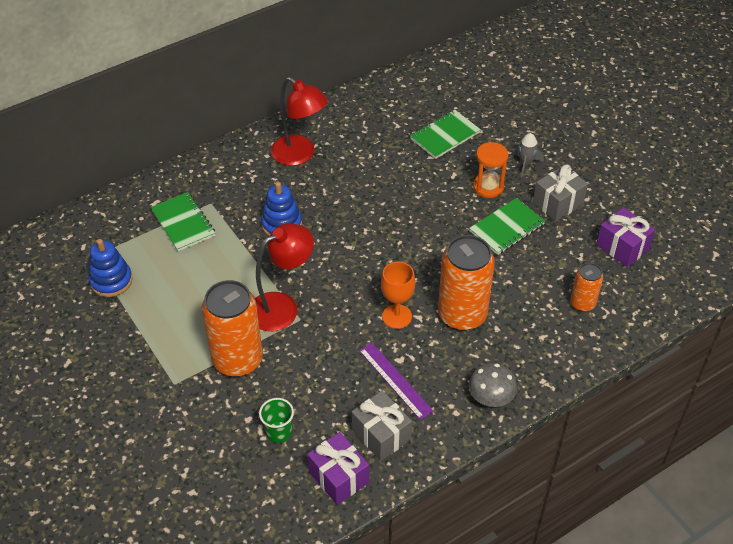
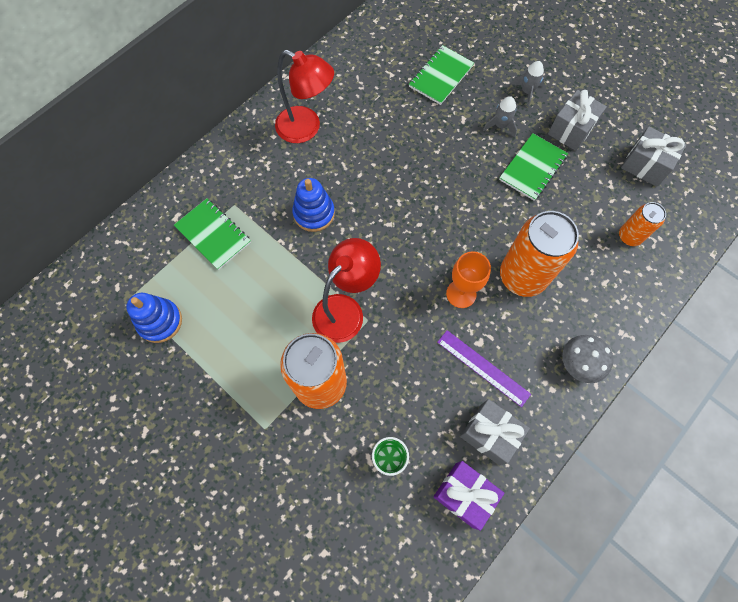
camera: 15 degrees left, 20 degrees up
orange hourglass [473,142,508,198] -> grey rocket [483,96,517,137]
purple gift [596,207,655,267] -> grey gift [621,126,686,186]

